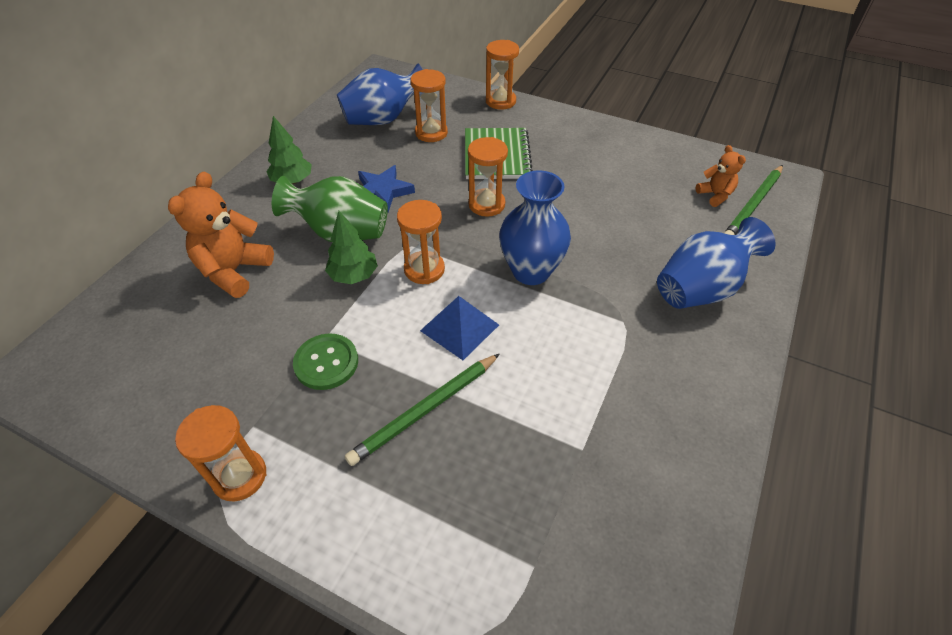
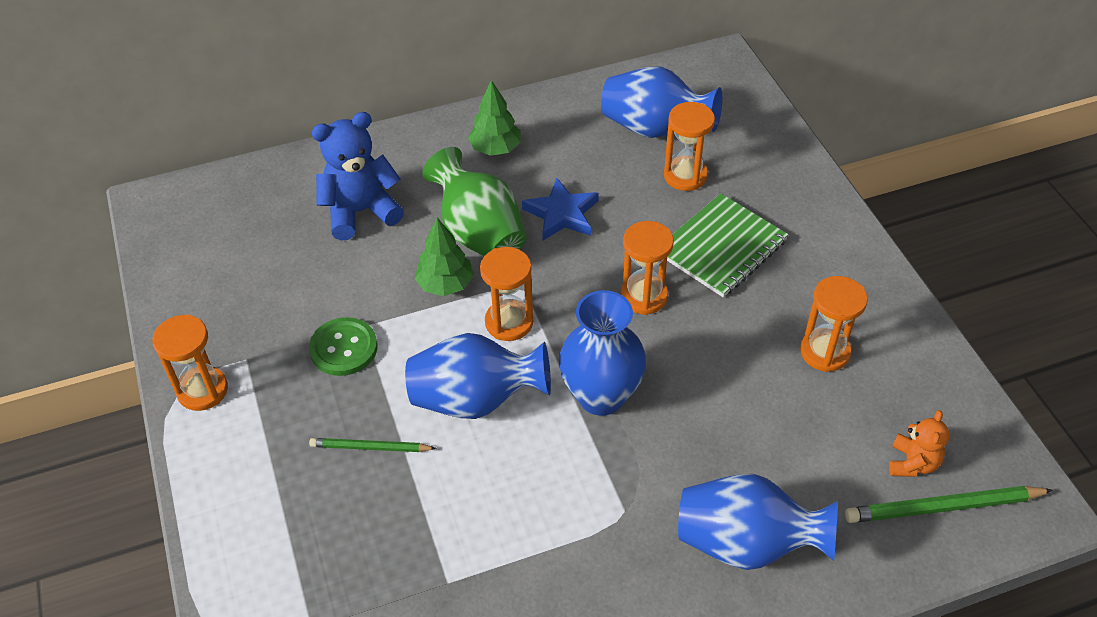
camera: 45 degrees right, 0 degrees up
orange teddy bear [168,172,274,298] -> blue teddy bear [312,112,404,241]
green pencil [345,354,500,466] -> green pencil [309,438,437,452], size x0.63
blue pyramid [420,296,499,360] -> blue vase [405,333,551,419]
orange hourglass [486,40,519,110] -> orange hourglass moved to [800,276,868,372]

